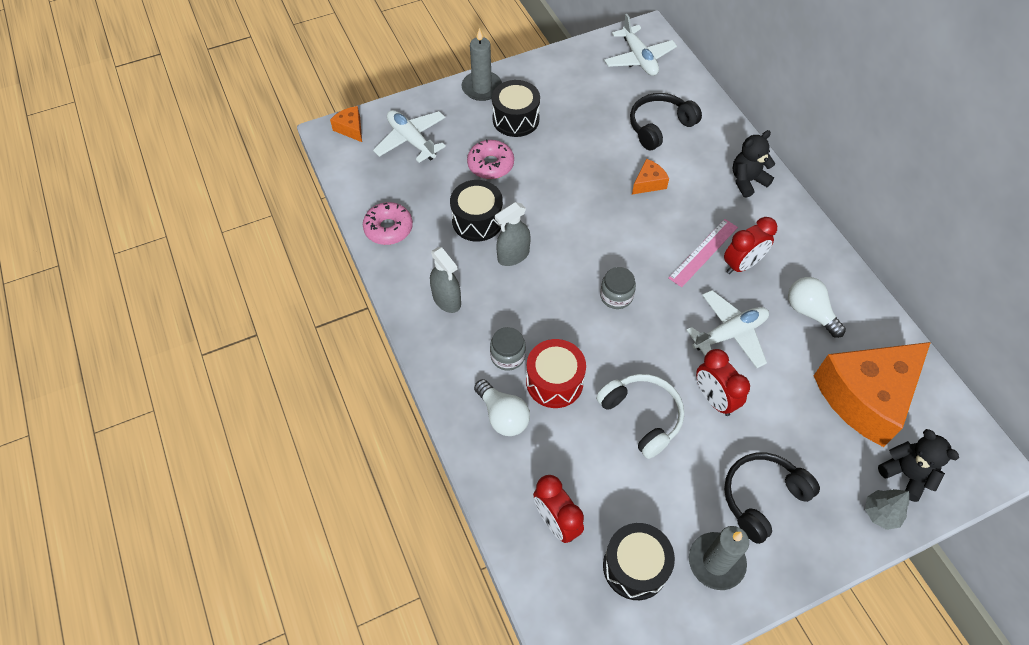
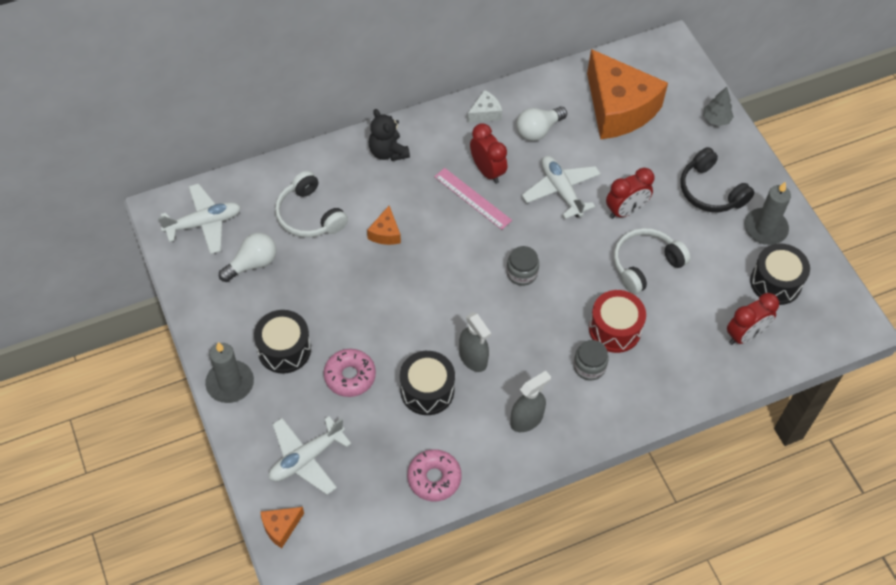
camera: 90 degrees left, 0 degrees up
white light bulb [474,379,530,436] -> white light bulb moved to [219,233,276,282]
black headphones [630,93,702,150] -> white headphones [275,171,348,238]
orange cheese [632,159,669,194] -> orange cheese turned 135 degrees counterclockwise [367,206,401,245]
black teddy bear [878,429,959,502] -> none
none -> white cheese [467,90,502,123]

